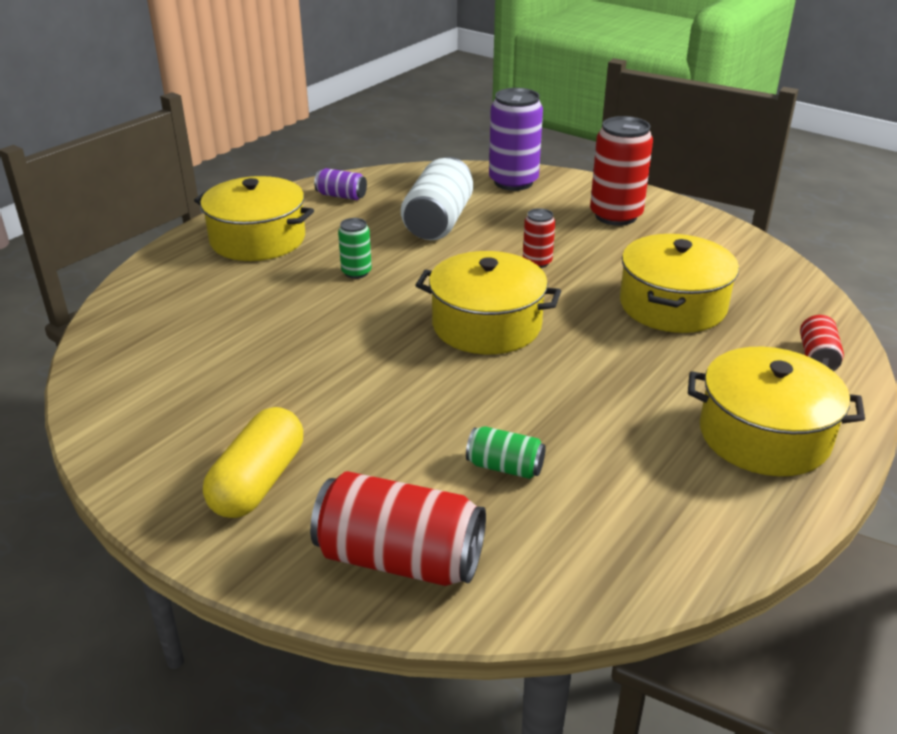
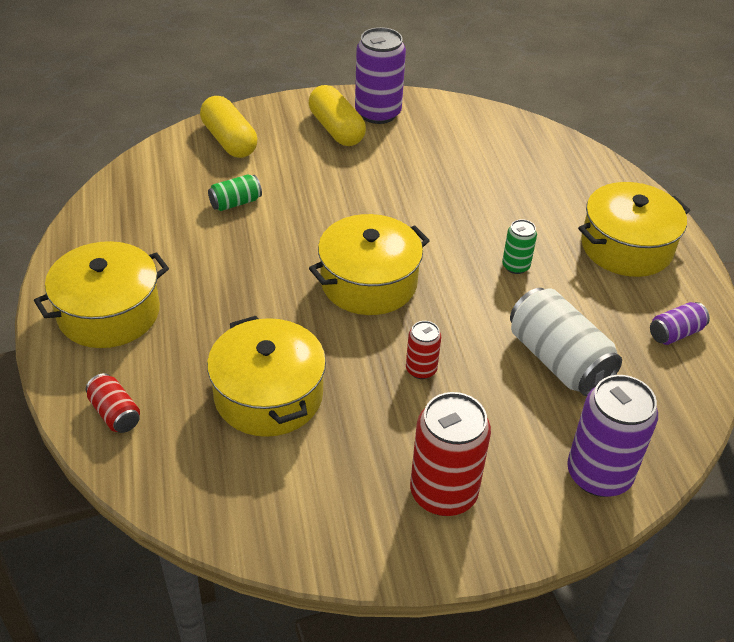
camera: 130 degrees right, 10 degrees up
red can [310,471,486,586] -> yellow capsule [200,96,257,158]
none -> purple can [355,27,406,124]

